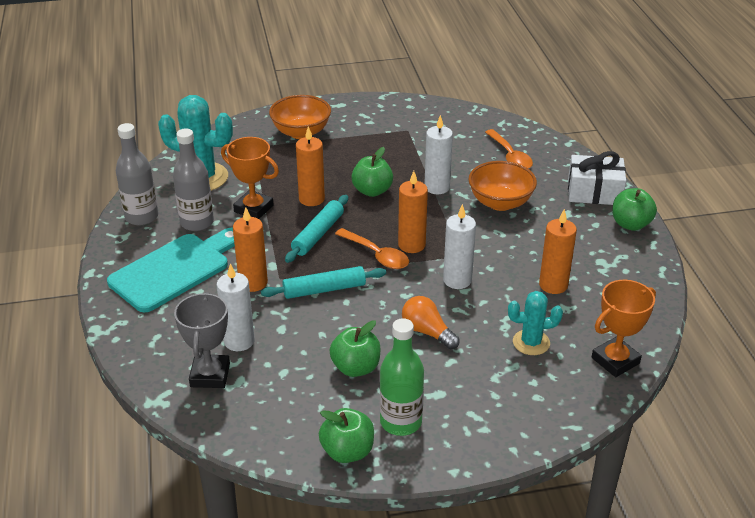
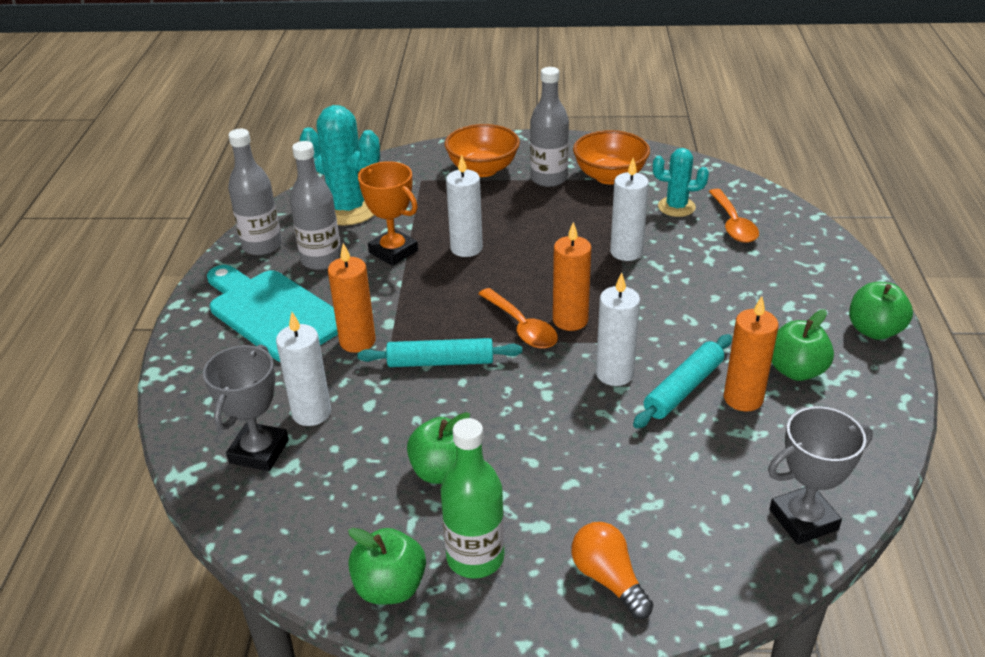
camera: 15 degrees right, 0 degrees up
turquoise cutting board [107,228,235,312] -> turquoise cutting board turned 105 degrees counterclockwise [207,265,338,362]
turquoise rolling pin [285,195,348,263] -> turquoise rolling pin moved to [633,334,732,428]
orange candle [296,127,325,206] -> white candle [446,155,483,257]
green apple [351,147,393,197] -> green apple moved to [771,309,834,381]
orange light bulb [402,296,460,350] -> orange light bulb moved to [571,522,653,619]
orange bowl [468,161,537,211] -> orange bowl moved to [573,130,650,185]
turquoise cactus [508,291,563,355] -> turquoise cactus moved to [653,148,709,217]
white gift [568,151,626,205] -> none
orange trophy [592,280,656,377] -> grey trophy [768,406,873,545]
none -> grey bottle [530,67,569,187]

